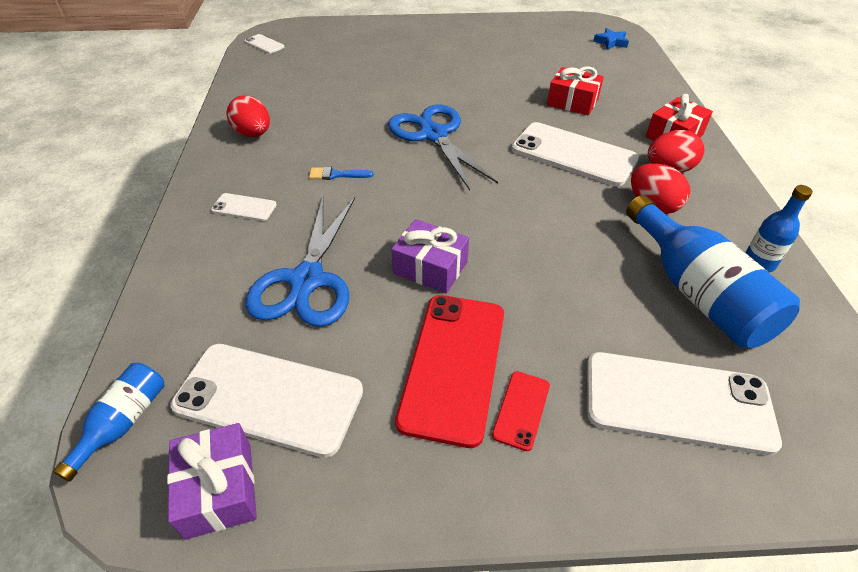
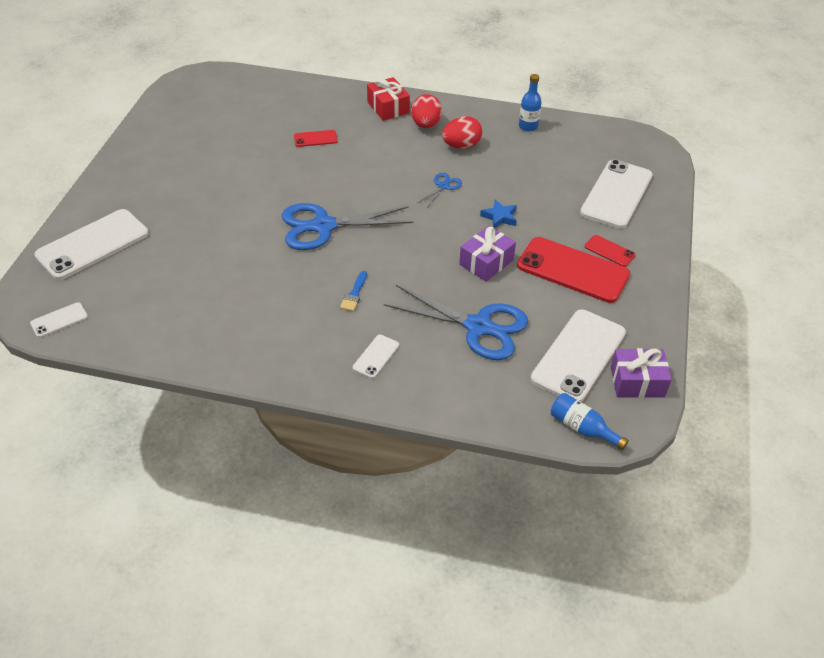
camera: 75 degrees left, 0 degrees up
red egg [226,95,270,137] -> none
white phone [511,122,639,186] -> white phone moved to [34,209,149,280]
red gift [547,66,604,115] -> red phone [294,130,338,147]
blue star [593,28,629,50] -> blue star moved to [480,199,517,229]
blue bottle [626,195,800,348] -> none
none -> blue scissors [418,173,462,208]

